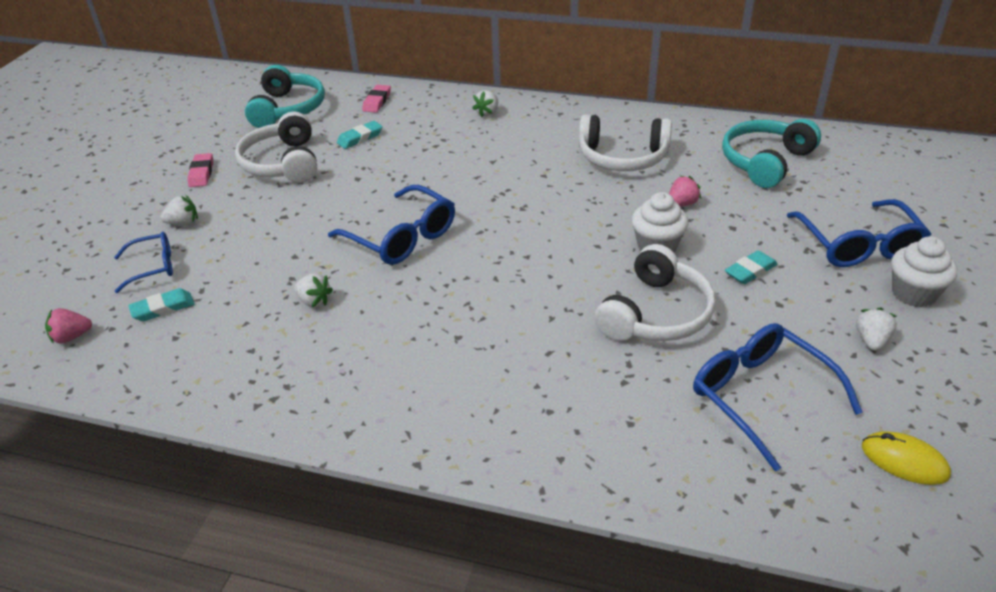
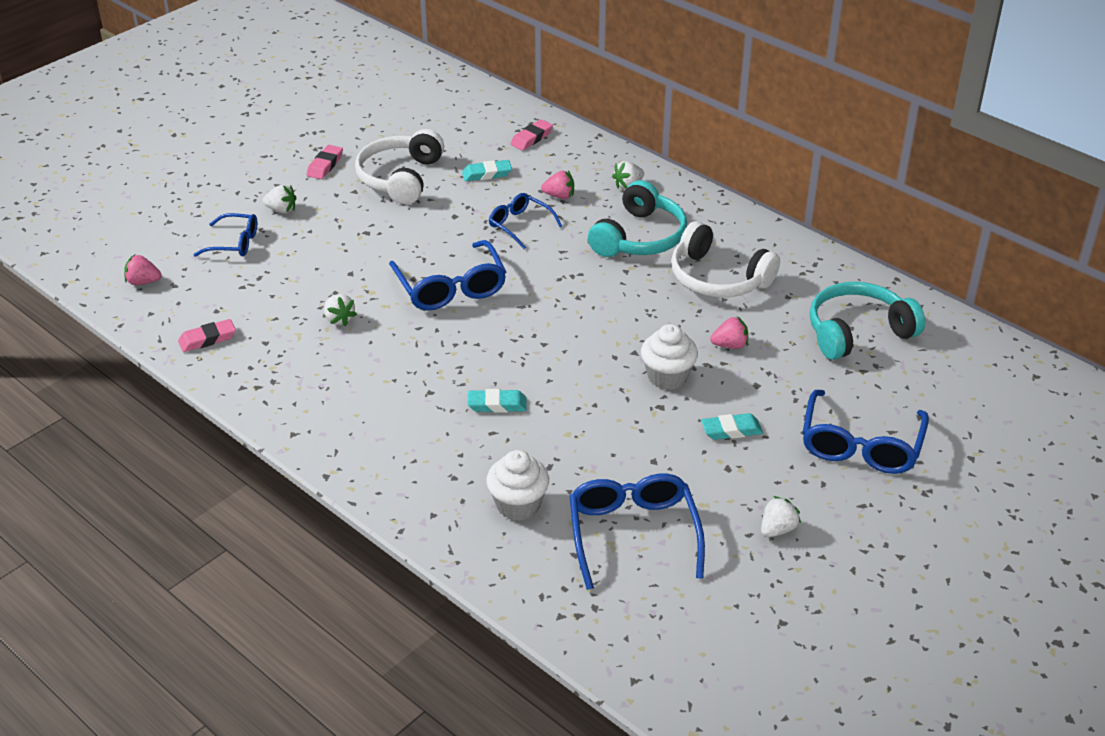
camera: 25 degrees right, 0 degrees up
turquoise eraser [128,288,195,321] -> turquoise eraser moved to [467,389,527,413]
turquoise headphones [245,65,325,128] -> turquoise headphones moved to [588,180,687,257]
white headphones [595,244,715,341] -> none
yellow mouse [862,431,951,485] -> none
white cupcake [891,236,957,307] -> white cupcake moved to [486,450,549,521]
none -> pink eraser [178,319,236,352]
none -> blue glasses [489,193,562,249]
none -> pink strawberry [541,170,574,199]

